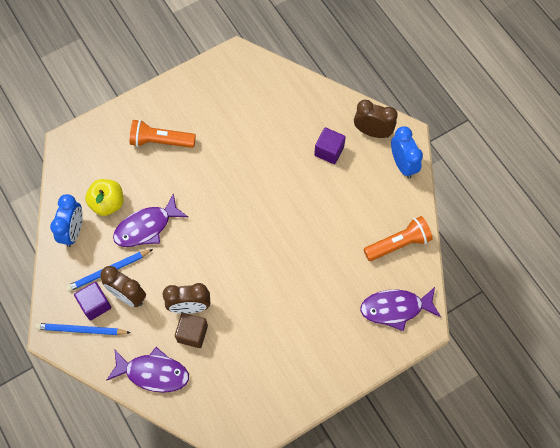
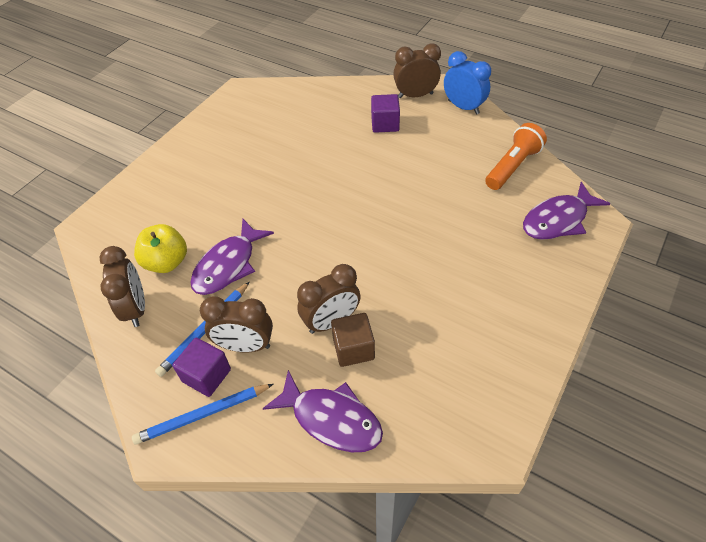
camera: 25 degrees left, 15 degrees down
blue clock [50,194,83,247] -> brown clock [99,246,145,327]
purple fish [106,347,189,393] -> purple fish turned 45 degrees clockwise [263,370,383,452]
orange flashlight [130,120,196,148] -> none

